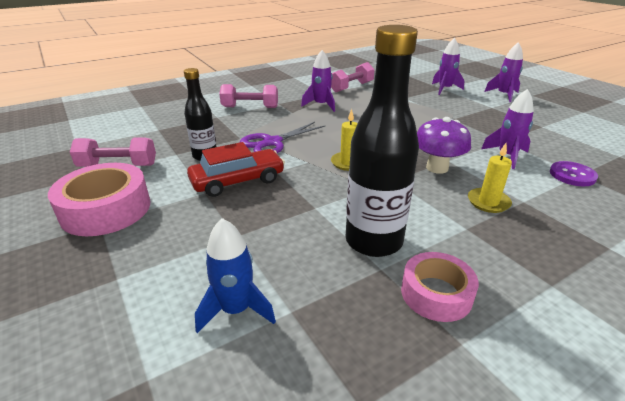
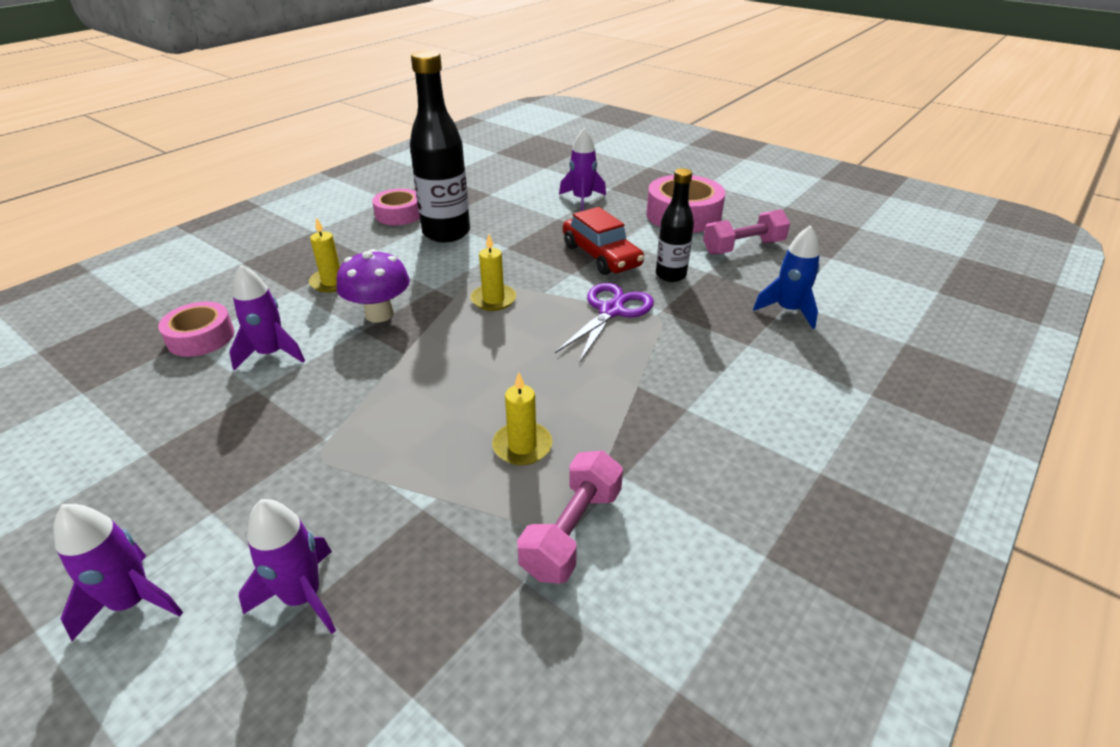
camera: 160 degrees right, 5 degrees up
red car [187,142,285,197] -> red car turned 75 degrees counterclockwise [563,207,644,275]
blue rocket [195,218,276,333] -> blue rocket moved to [753,225,820,329]
pink dumbbell [219,84,278,108] -> none
purple rocket [301,50,335,112] -> purple rocket moved to [559,128,606,211]
purple button [550,161,598,186] -> pink tape [158,301,235,357]
none -> yellow candle [492,372,553,465]

